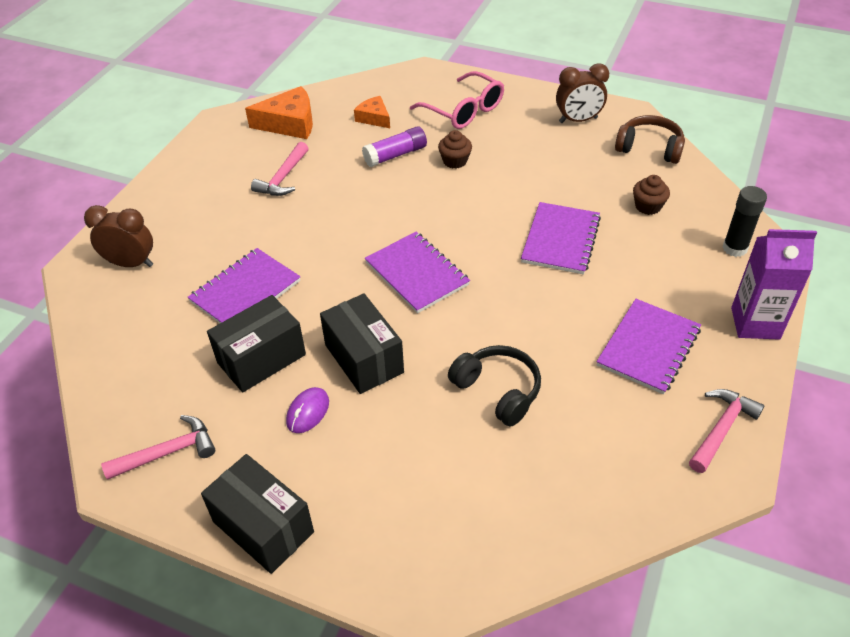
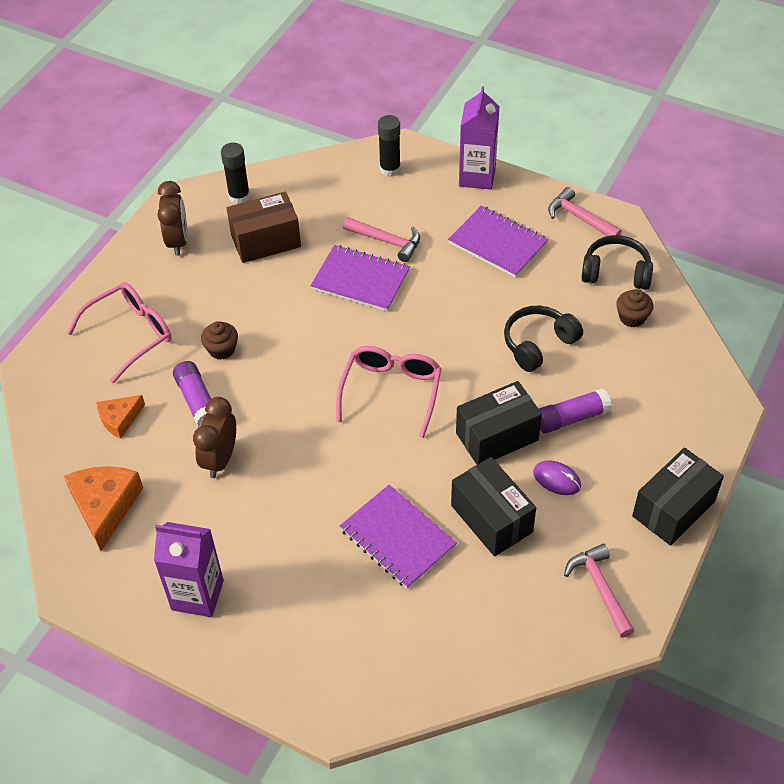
camera: 85 degrees left, 5 degrees up
brown clock [84,205,153,267] -> brown clock moved to [193,397,236,478]
pink hammer [251,142,309,196] -> pink hammer moved to [343,217,420,262]
purple notebook [365,232,470,314] -> pink glasses [336,346,442,438]
brown headphones [615,115,685,164] -> black glue stick [221,142,250,204]
brown cupcake [633,175,670,215] -> brown cupcake moved to [616,289,653,327]
none -> purple carton [154,522,224,617]
none -> brown box [227,192,301,263]
none -> purple glue stick [539,388,612,434]
none -> black headphones [581,235,653,290]

